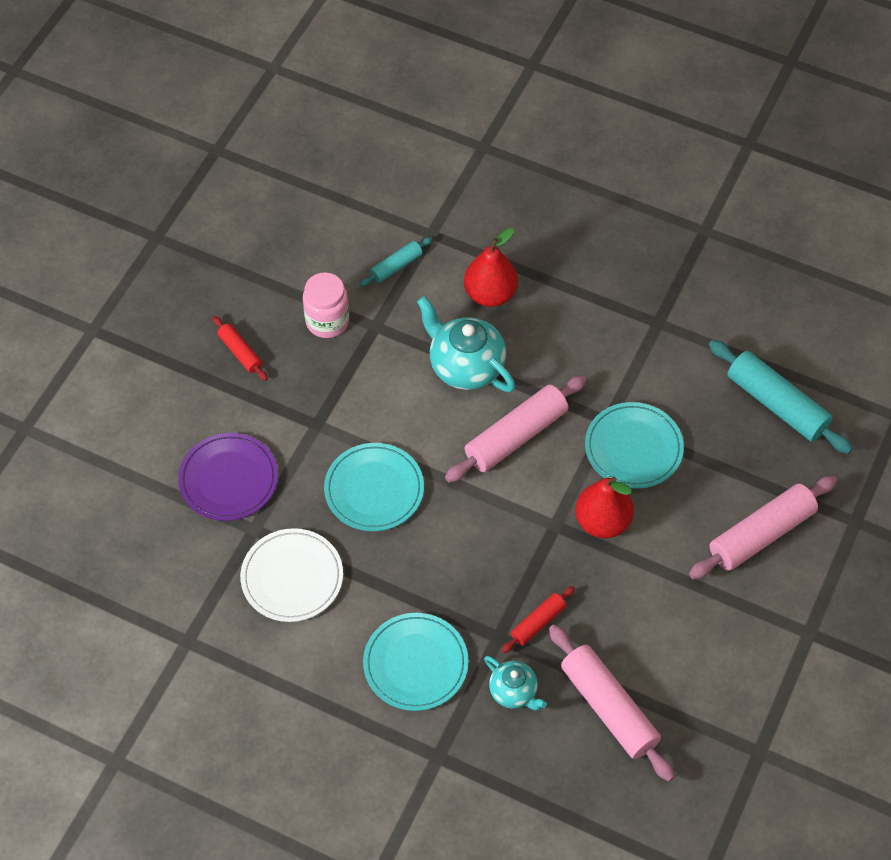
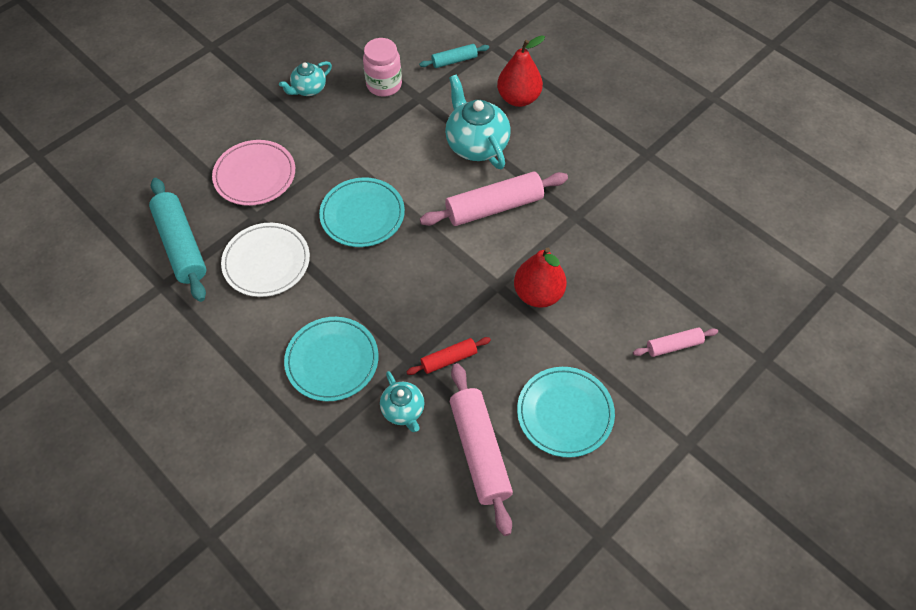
camera: 20 degrees right, 0 degrees up
purple plate [178,433,278,521] -> pink plate [212,140,295,206]
red rolling pin [213,316,268,381] -> turquoise teapot [279,61,332,96]
turquoise plate [585,402,684,489] -> turquoise plate moved to [517,367,615,458]
pink rolling pin [689,476,837,579] -> pink rolling pin [633,327,718,357], size x0.53
turquoise rolling pin [709,340,853,454] -> turquoise rolling pin moved to [149,178,206,302]

